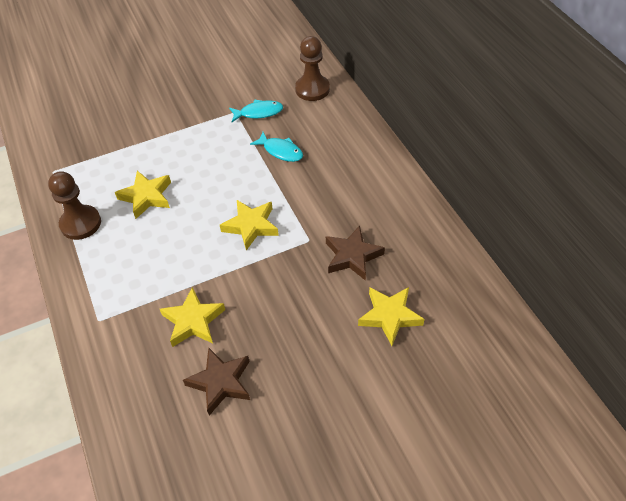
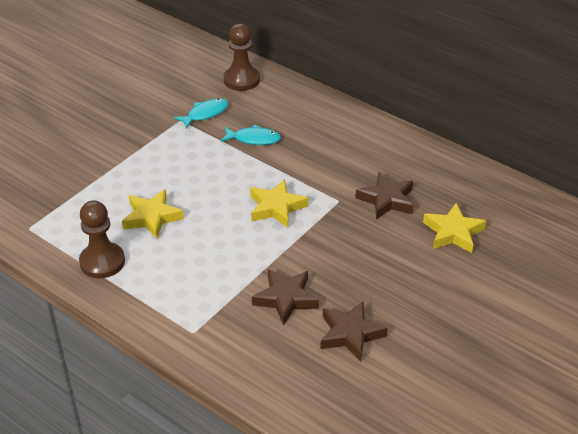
camera: 30 degrees left, 10 degrees down
yellow star [160,287,225,347] -> brown star [252,269,319,325]

